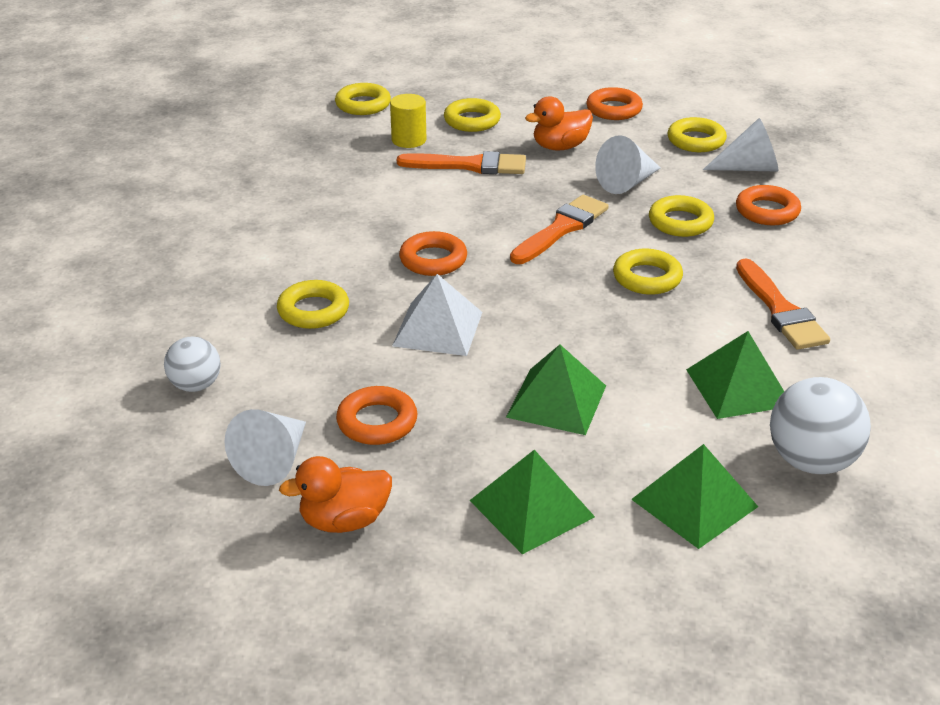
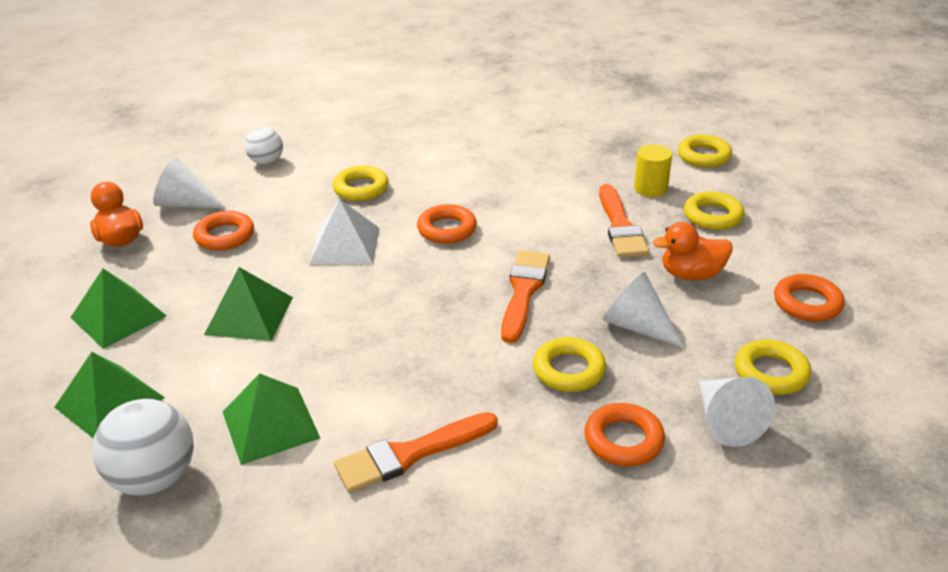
camera: 80 degrees right, 0 degrees up
orange brush [510,195,608,264] -> orange brush turned 105 degrees counterclockwise [501,251,550,343]
orange duck [525,96,593,151] -> orange duck turned 60 degrees counterclockwise [653,222,733,280]
yellow ring [613,249,683,295] -> none

